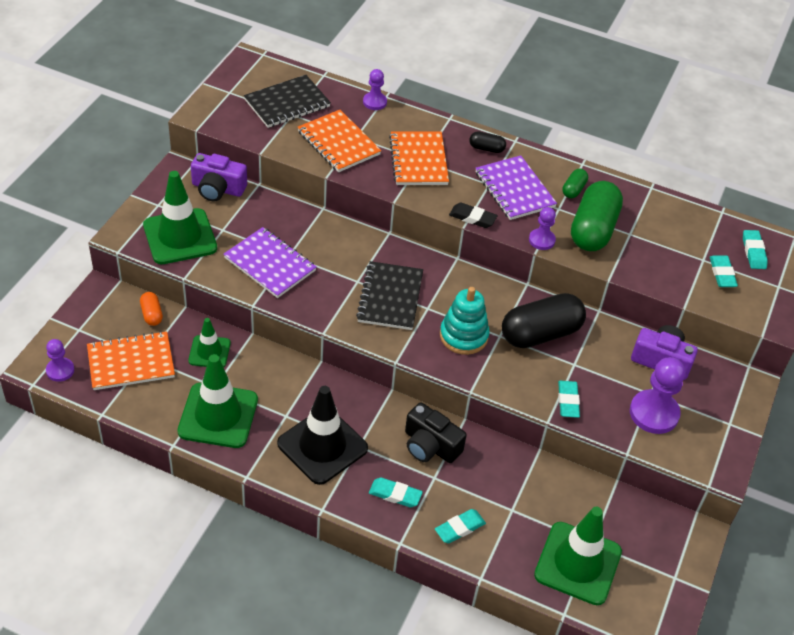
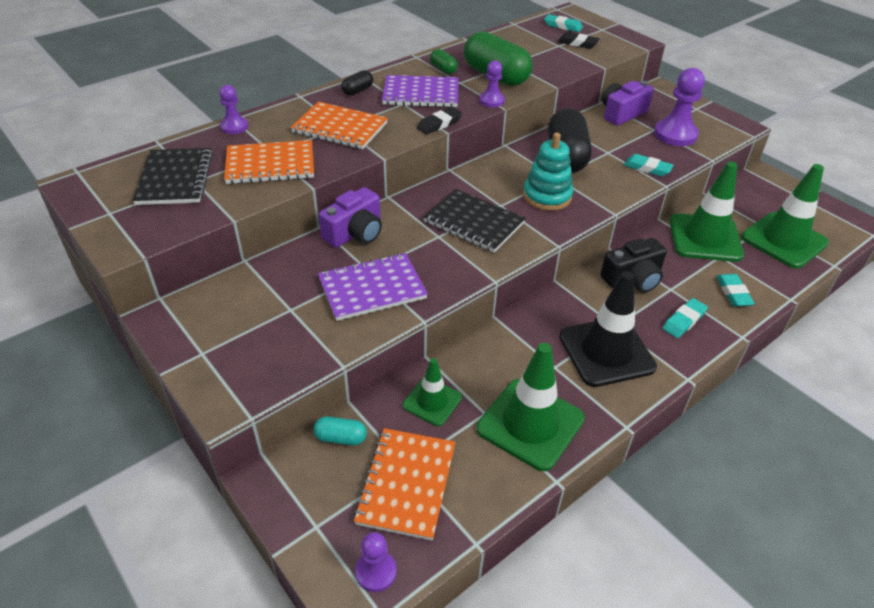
camera: 60 degrees left, 5 degrees down
orange capsule [140,292,163,326] -> turquoise capsule [313,416,367,445]
green traffic cone [143,171,217,264] -> green traffic cone moved to [670,162,744,262]
purple camera [191,153,247,201] -> purple camera moved to [319,187,382,248]
turquoise eraser [709,256,738,287] -> black eraser [558,32,600,49]

